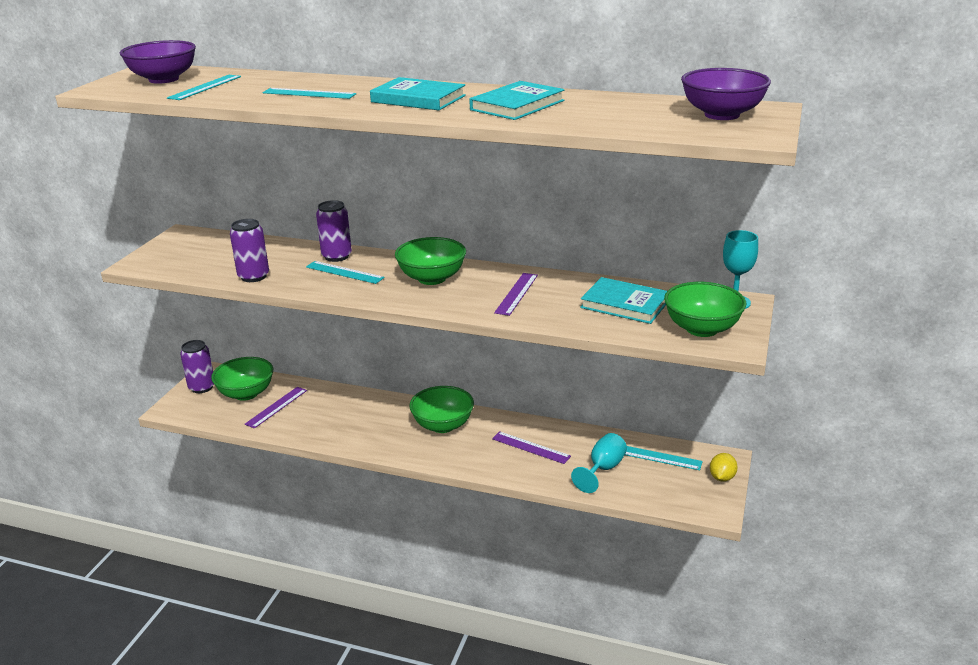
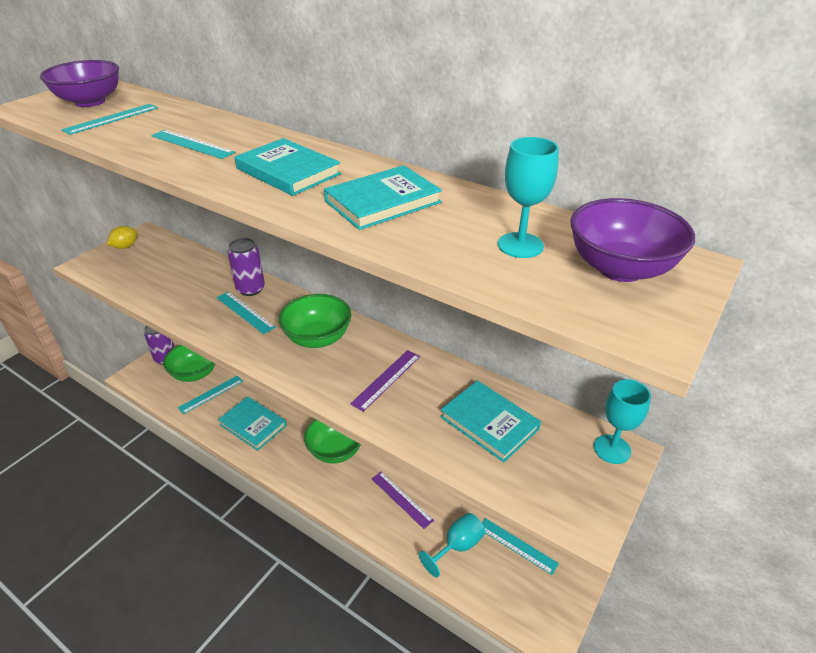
camera: 15 degrees right, 10 degrees up
purple can [230,219,269,282] -> none
purple ruler [245,387,307,429] -> turquoise ruler [178,376,243,414]
green bowl [664,282,746,337] -> none
yellow lemon [710,453,738,482] -> yellow lemon moved to [107,226,137,249]
none -> turquoise book [218,397,287,451]
none -> turquoise goblet [498,137,559,258]

